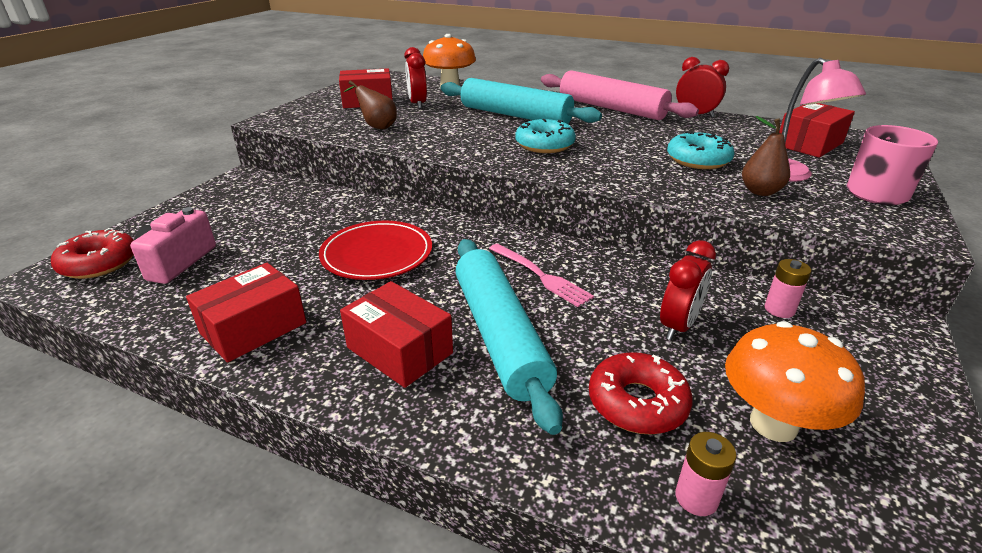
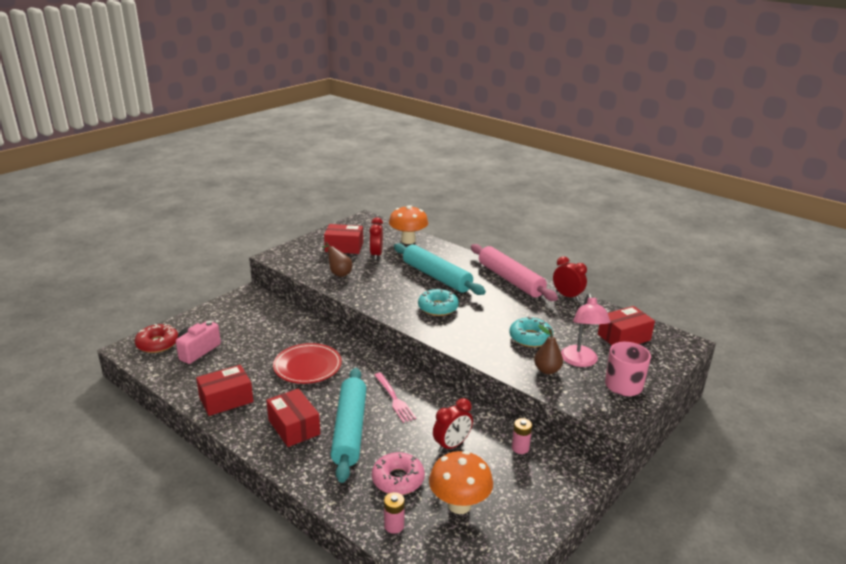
camera: 15 degrees right, 5 degrees down
red donut [589,352,693,435] -> pink donut [372,452,425,495]

